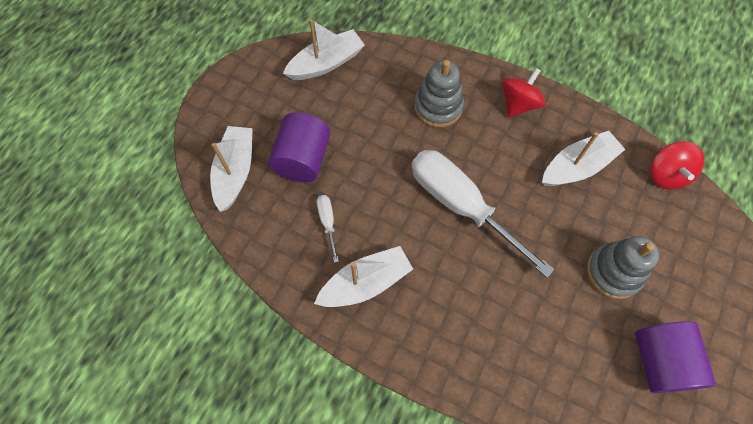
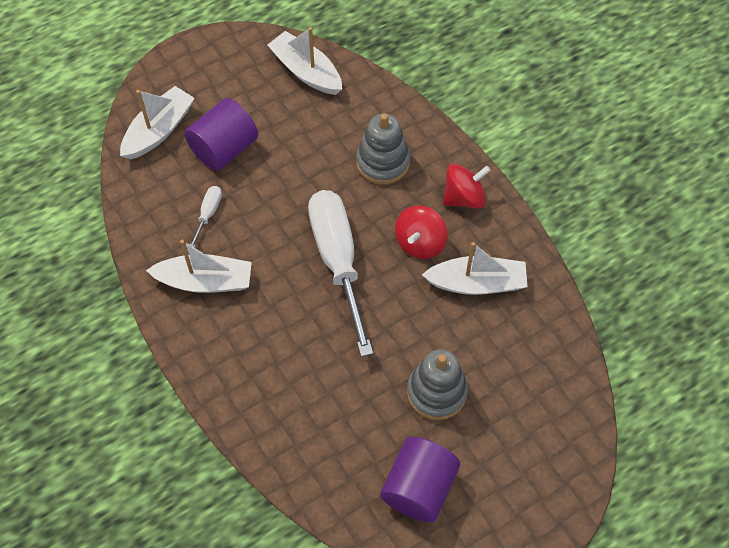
camera: 30 degrees right, 5 degrees down
white boat [283,19,365,80] -> white boat turned 135 degrees counterclockwise [267,27,342,95]
red spinning top [651,142,704,189] -> red spinning top moved to [395,205,447,259]

